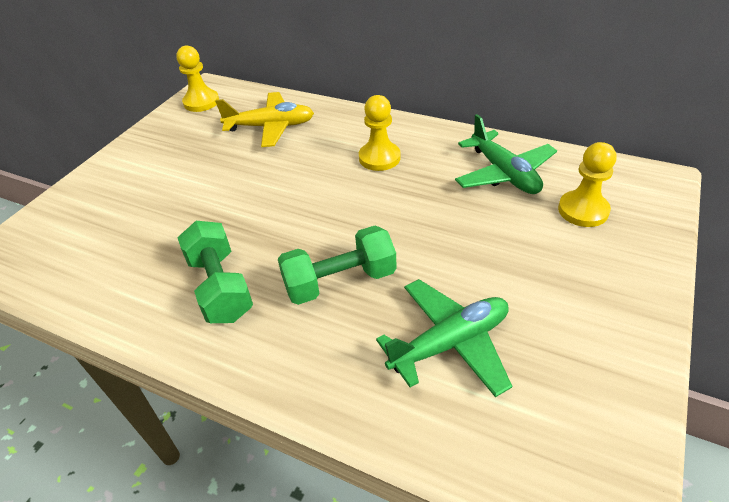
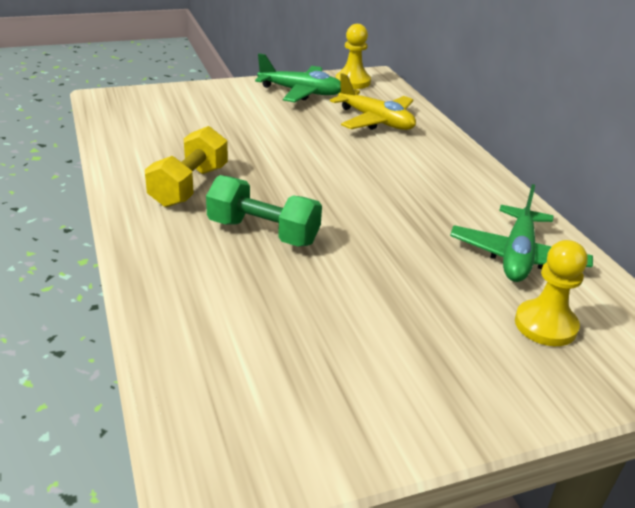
camera: 40 degrees right, 10 degrees down
green dumbbell [177,221,253,323] -> yellow dumbbell [145,126,228,207]
yellow pawn [359,95,401,171] -> none
green plane [376,279,512,397] -> green plane moved to [255,53,341,102]

